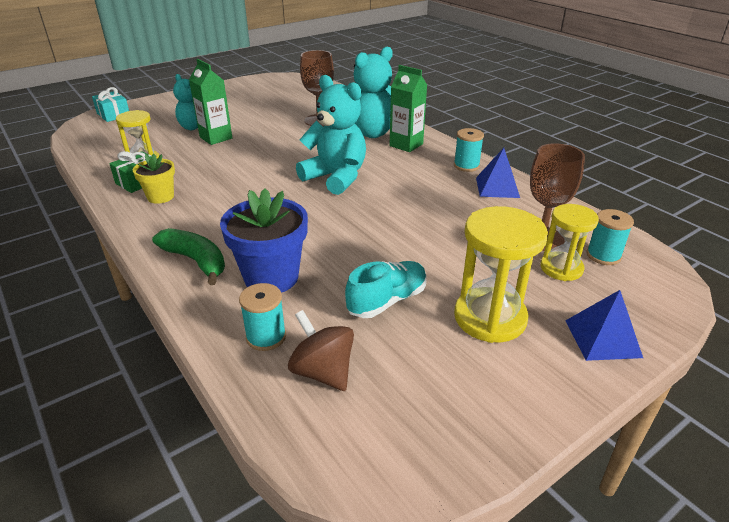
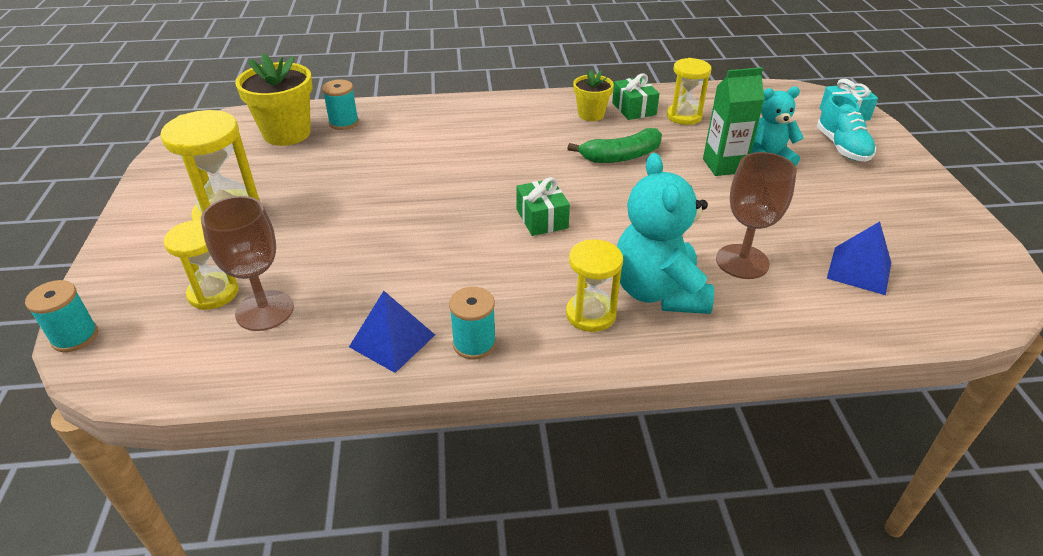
camera: 120 degrees right, 5 degrees up
green banana [152,228,225,285] -> green banana moved to [567,128,662,163]
blue flower pot [220,188,308,293] -> none
brown spinning top [288,310,354,391] -> yellow flower pot [235,53,313,146]
turquoise teddy bear [296,75,366,195] -> green gift [516,177,570,236]
turquoise shoe [345,261,427,318] -> turquoise shoe moved to [817,94,876,162]
green carton [389,65,427,152] -> yellow hourglass [566,239,623,332]
blue pyramid [565,290,643,361] -> blue pyramid moved to [827,222,891,295]
turquoise spool [587,209,634,265] -> turquoise spool moved to [25,280,98,352]

